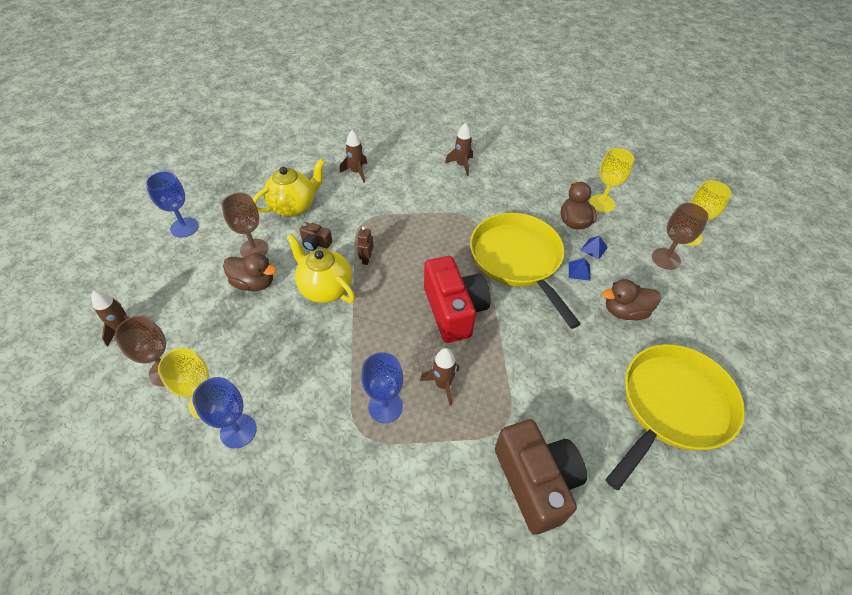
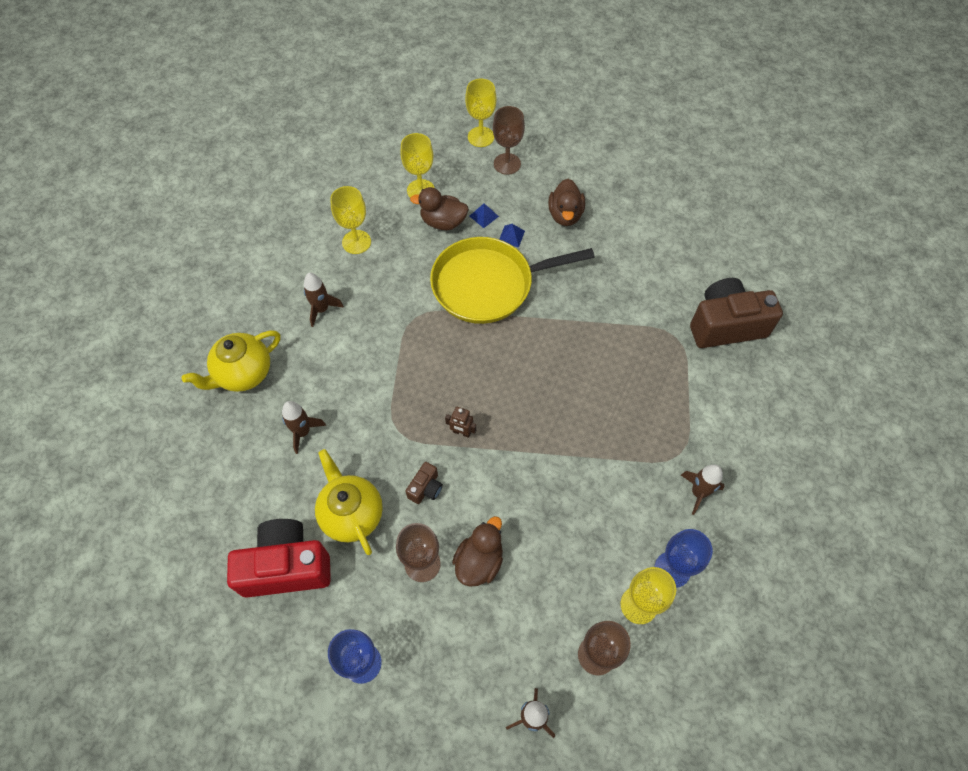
camera: 80 degrees left, 10 degrees up
yellow teapot [286,234,355,303] -> yellow teapot moved to [182,331,280,392]
blue goblet [361,352,403,423] -> none
brown rocket [420,348,459,406] -> brown rocket moved to [681,465,724,515]
red camera [424,256,491,343] -> red camera moved to [227,519,331,598]
yellow pan [606,344,745,490] -> none
none -> yellow goblet [330,186,371,254]

